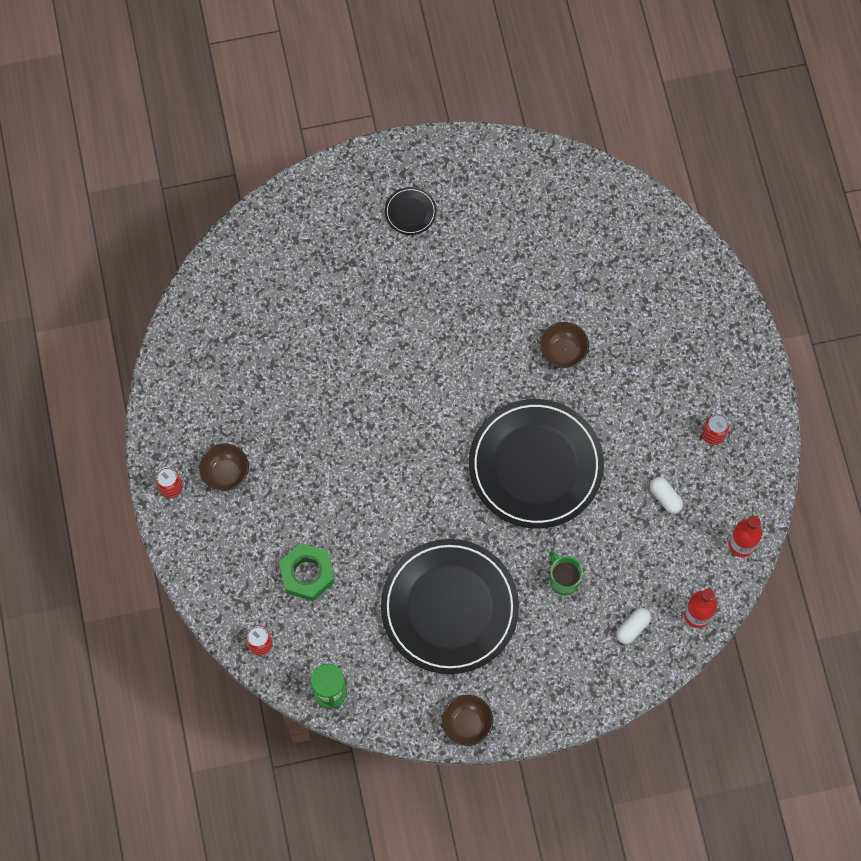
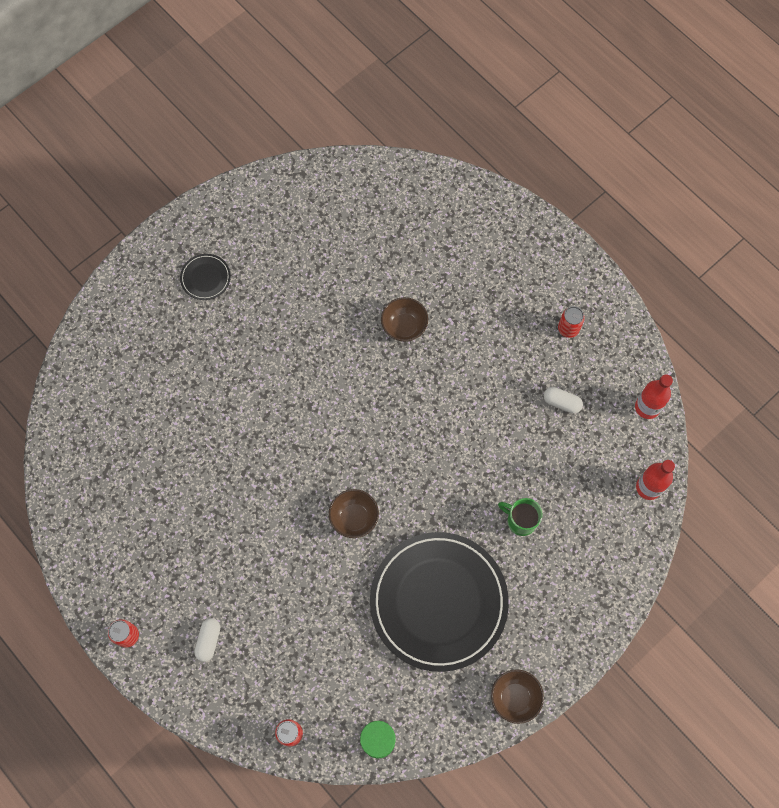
camera: 30 degrees left, 0 degrees up
brown bowl [199,443,249,491] -> brown bowl moved to [329,489,379,538]
green nut [279,543,334,601] -> none
black plate [469,399,604,528] -> none
white capsule [616,608,651,644] -> white capsule moved to [194,618,220,662]

